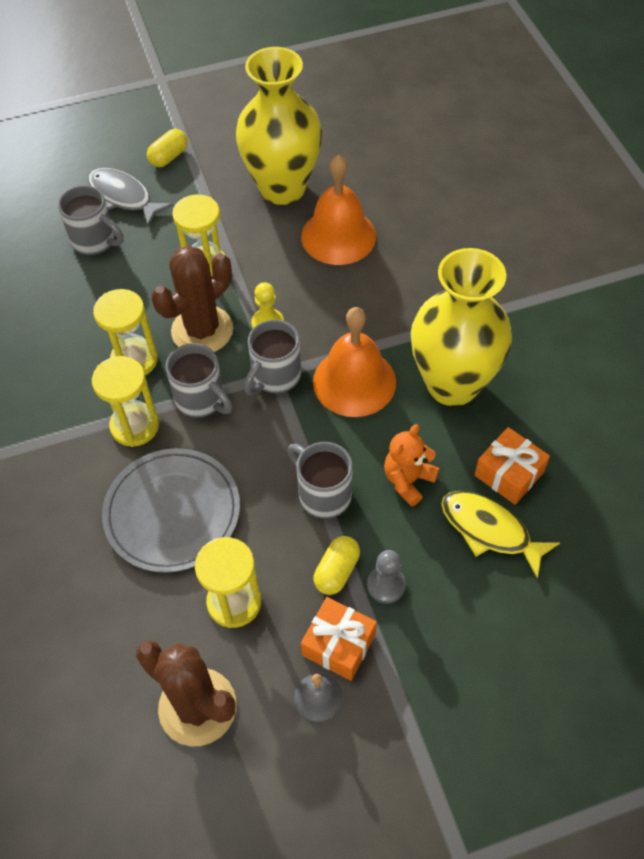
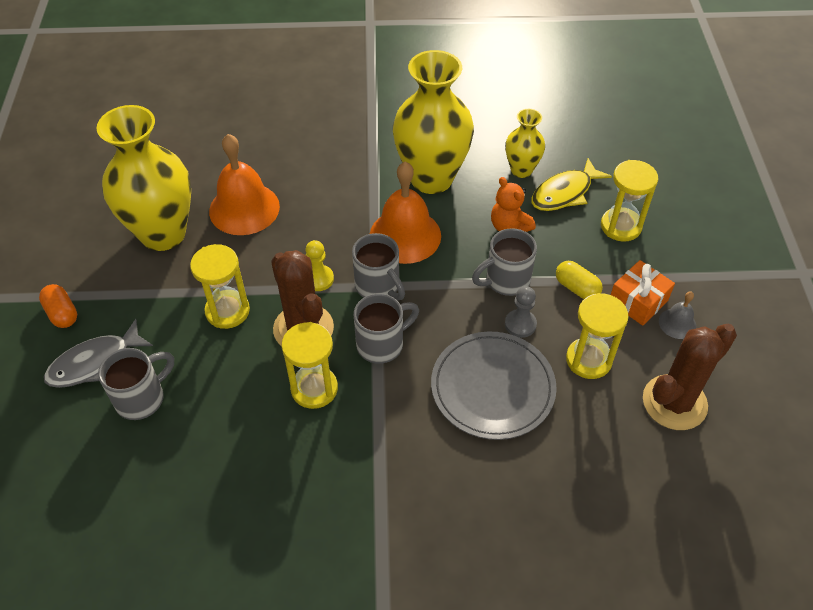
camera: 75 degrees left, 5 degrees down
yellow hourglass [92,356,159,447] -> yellow hourglass moved to [601,160,658,242]
yellow capsule [147,129,188,167] -> orange capsule [39,284,77,328]
grey pawn [367,550,406,604] -> grey pawn moved to [505,286,537,338]
orange gift [475,427,550,505] -> yellow vase [505,109,545,178]

